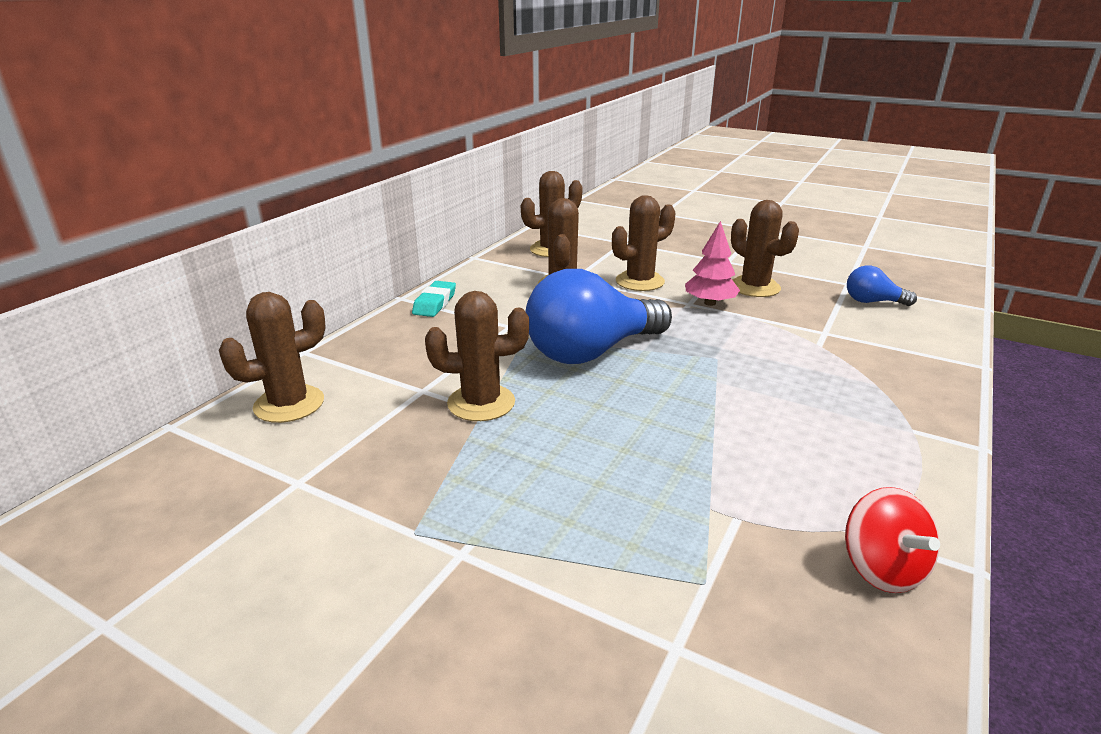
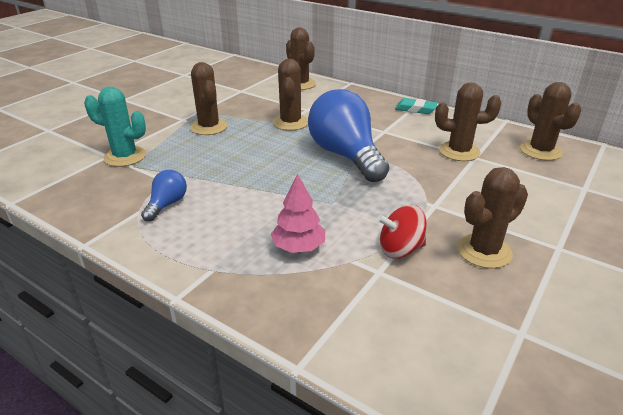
camera: 95 degrees right, 5 degrees up
brown cactus [612,195,676,291] -> brown cactus moved to [190,62,228,135]
pink tree [685,221,740,306] -> pink tree moved to [271,173,325,253]
red spinning top [845,487,940,593] -> red spinning top moved to [377,205,427,258]
blue light bulb [847,265,917,306] -> blue light bulb moved to [141,170,187,222]
none -> turquoise cactus [84,87,146,167]

